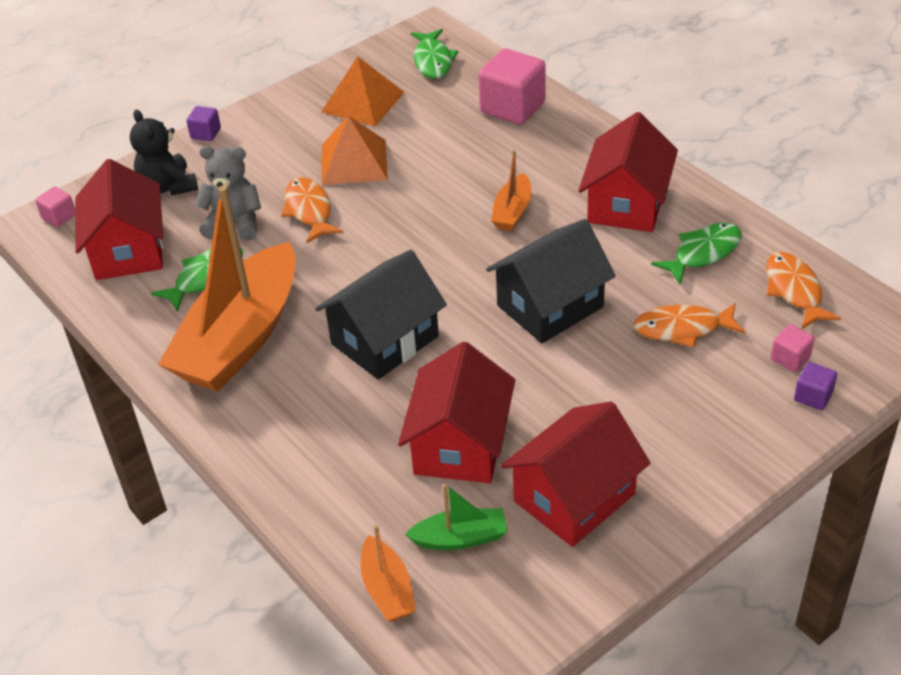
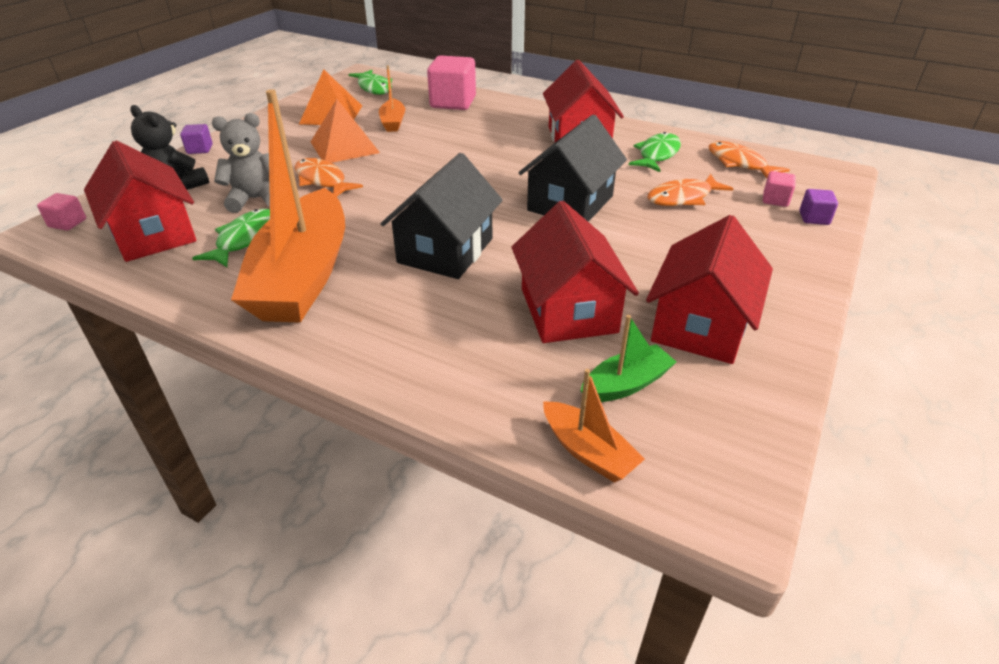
camera: 25 degrees left, 5 degrees down
orange boat [491,150,531,231] -> orange boat moved to [379,65,405,132]

